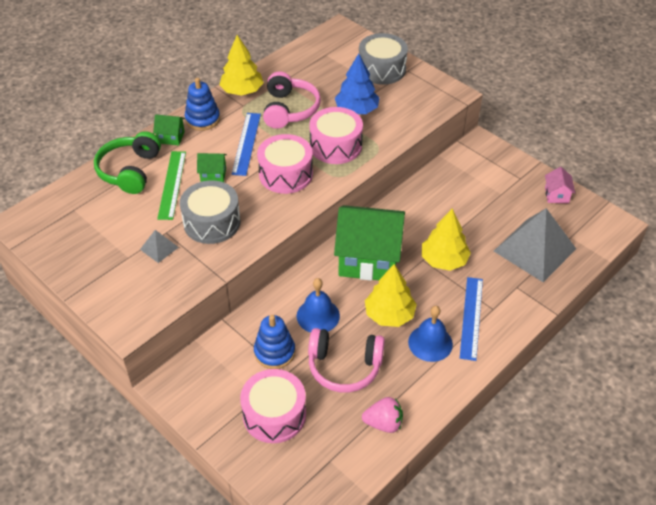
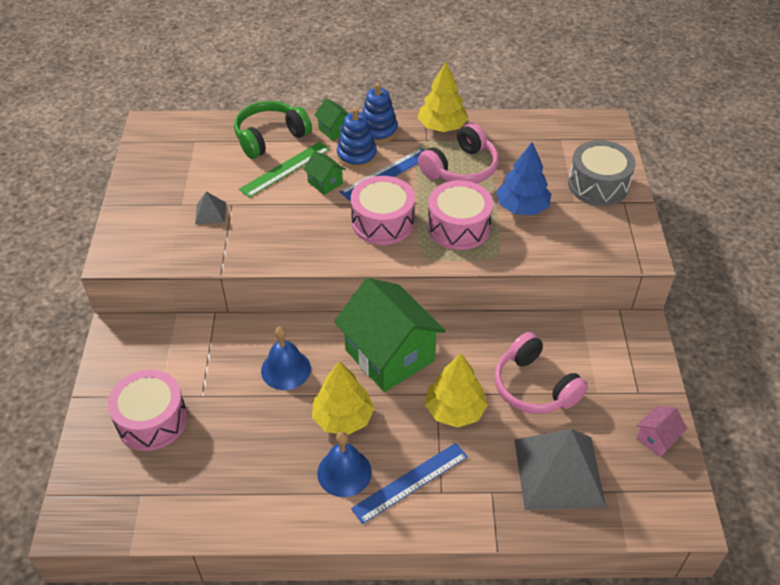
camera: 45 degrees right, 0 degrees up
grey drum [180,180,240,244] -> none
blue stacking toy [254,315,295,369] -> blue stacking toy moved to [337,108,377,169]
pink headphones [308,328,385,393] -> pink headphones moved to [494,332,588,414]
pink strawberry [362,397,403,433] -> none

